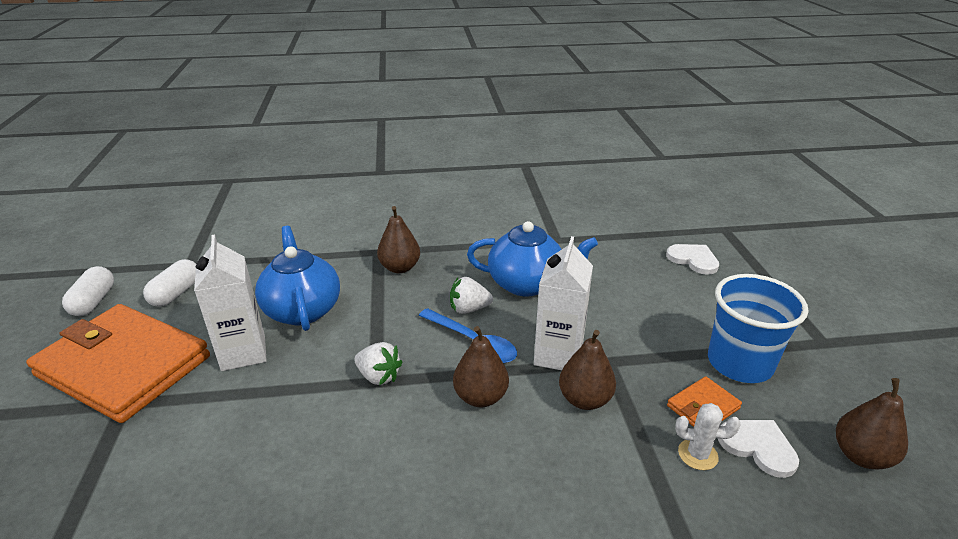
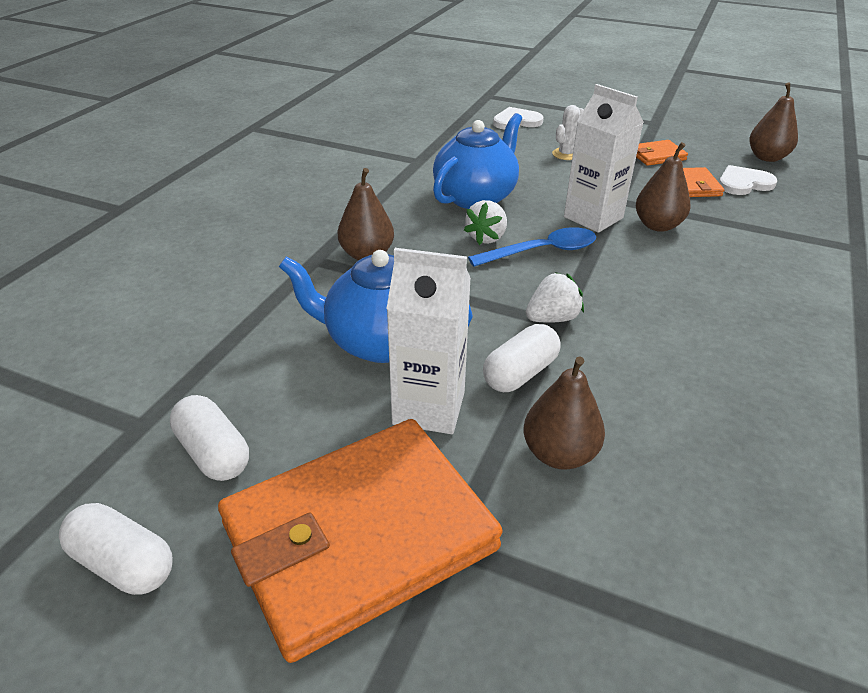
camera: 60 degrees left, 5 degrees up
brown pear [453,326,509,407] -> brown pear moved to [523,356,605,469]
white cactus [675,403,740,470] -> white cactus moved to [552,105,584,160]
blue cup [708,274,808,383] -> orange wallet [636,140,688,166]
none -> white capsule [483,324,561,392]

